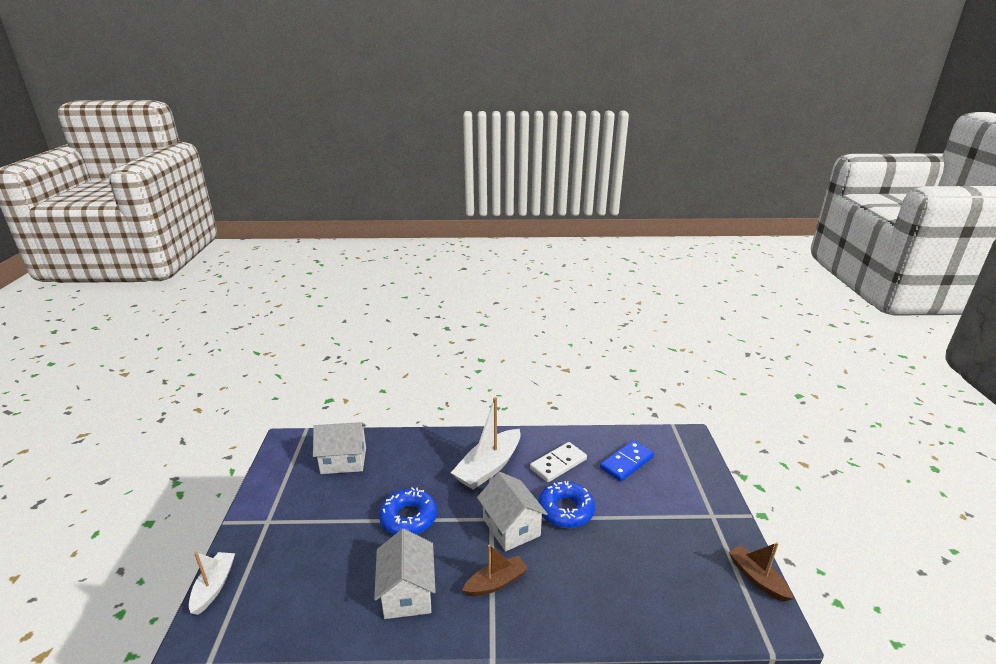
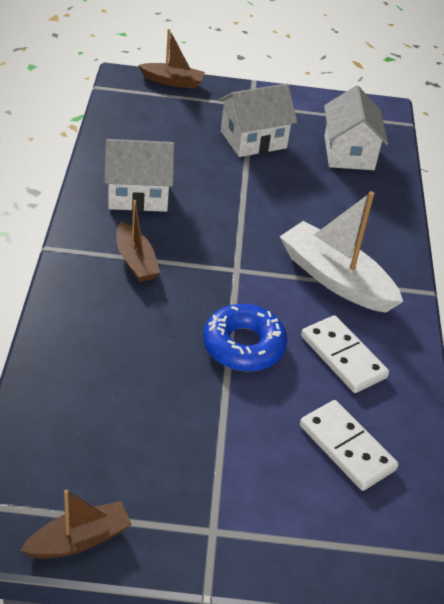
camera: 90 degrees right, 15 degrees up
white boat [189,552,235,615] -> brown boat [138,29,205,89]
blue donut [379,487,437,535] -> none
white house [477,472,548,552] -> white house moved to [219,84,297,157]
blue domino [600,440,654,482] -> white domino [300,400,399,491]

